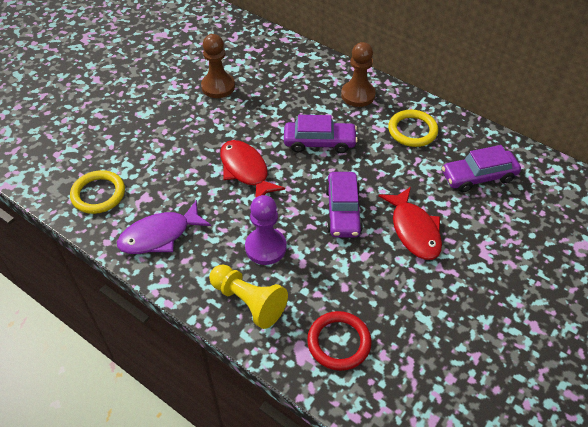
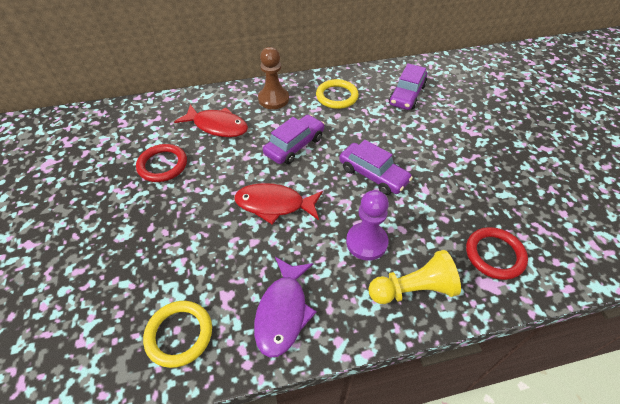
camera: 50 degrees left, 0 degrees up
brown pawn [201,34,235,98] -> red ring [136,144,187,182]
red fish [378,187,442,260] -> red fish moved to [174,104,248,137]

